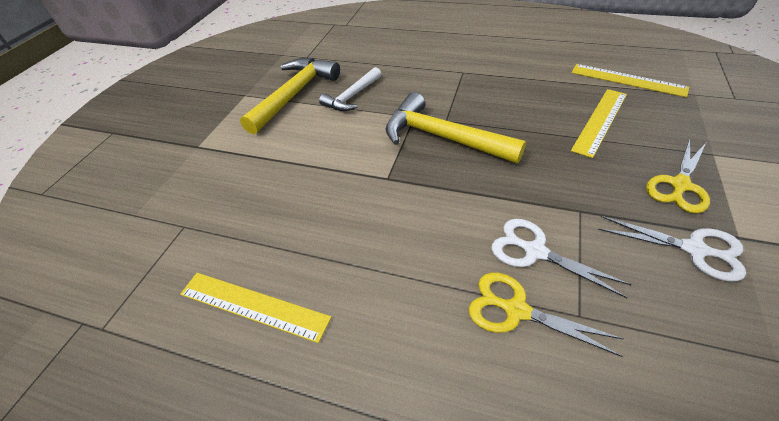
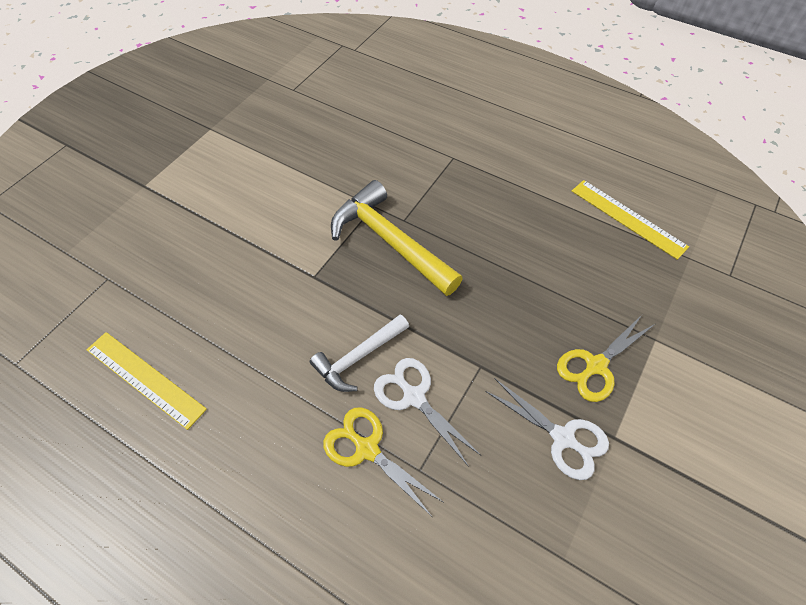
camera: 10 degrees right, 10 degrees up
yellow hammer [240,58,340,134] -> none
white hammer [319,67,381,111] -> white hammer moved to [310,314,409,392]
yellow ruler [571,89,627,158] -> none

